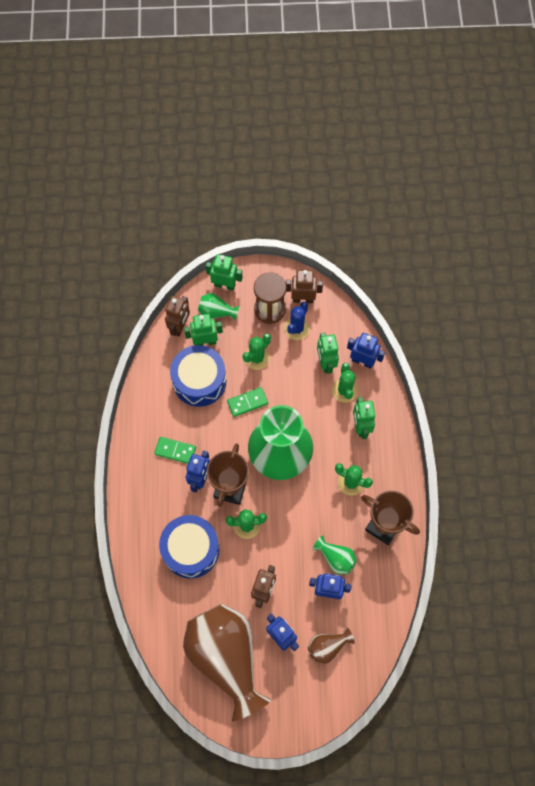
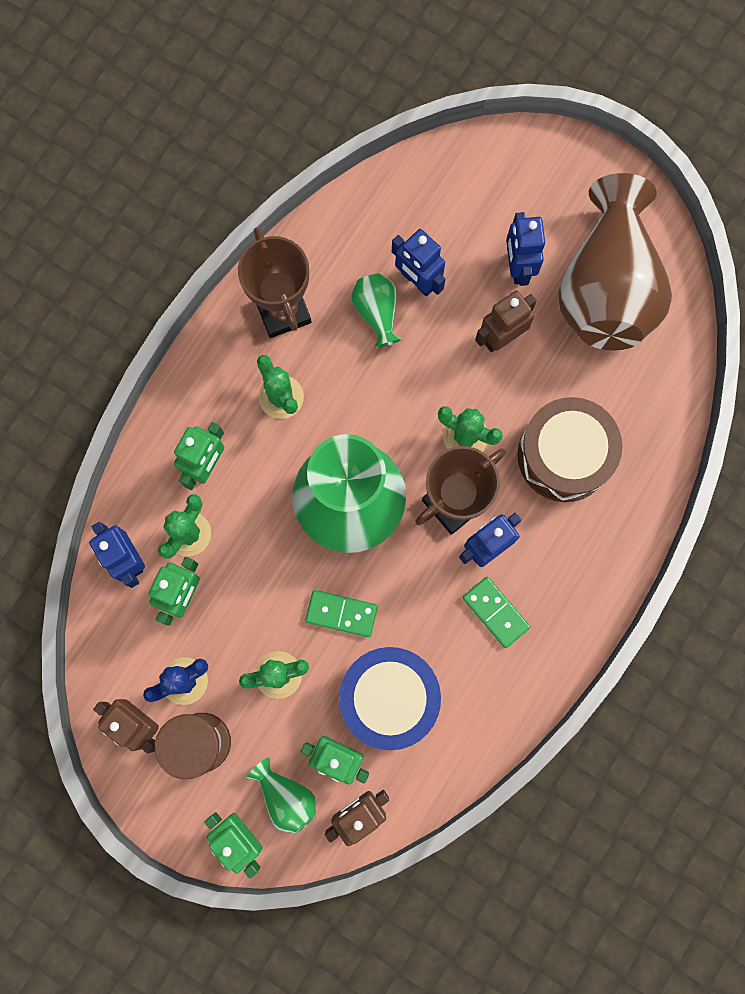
camera: 145 degrees left, 10 degrees up
blue drum [159,515,220,579] -> brown drum [517,397,622,502]
brown vase [308,627,355,664] -> none

